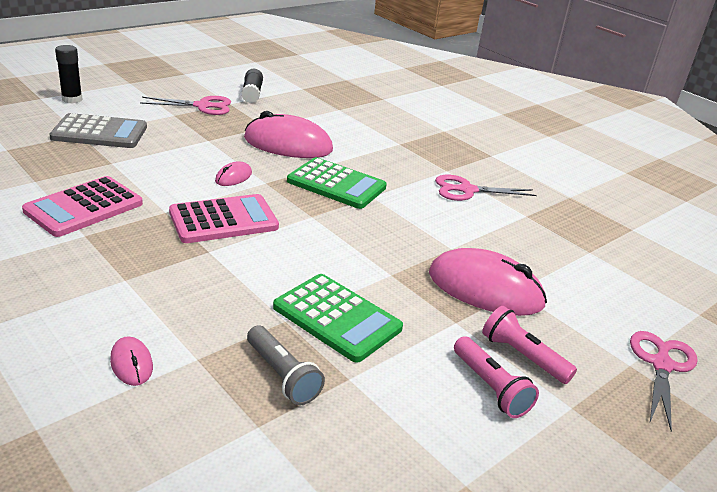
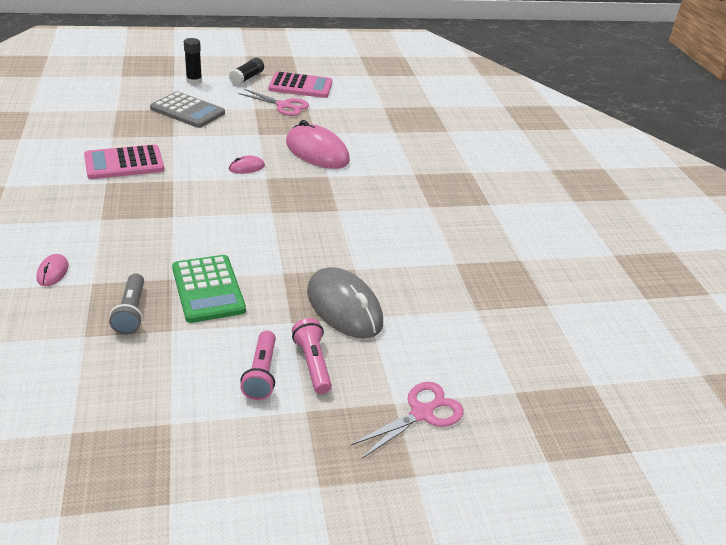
camera: 30 degrees right, 5 degrees up
pink calculator [169,194,279,243] -> pink calculator moved to [269,72,332,98]
black glue stick [241,69,263,103] -> black glue stick moved to [229,58,264,85]
green calculator [287,157,387,209] -> none
pink mouse [429,248,547,316] -> grey mouse [307,267,383,339]
pink scissors [435,175,537,201] -> none

